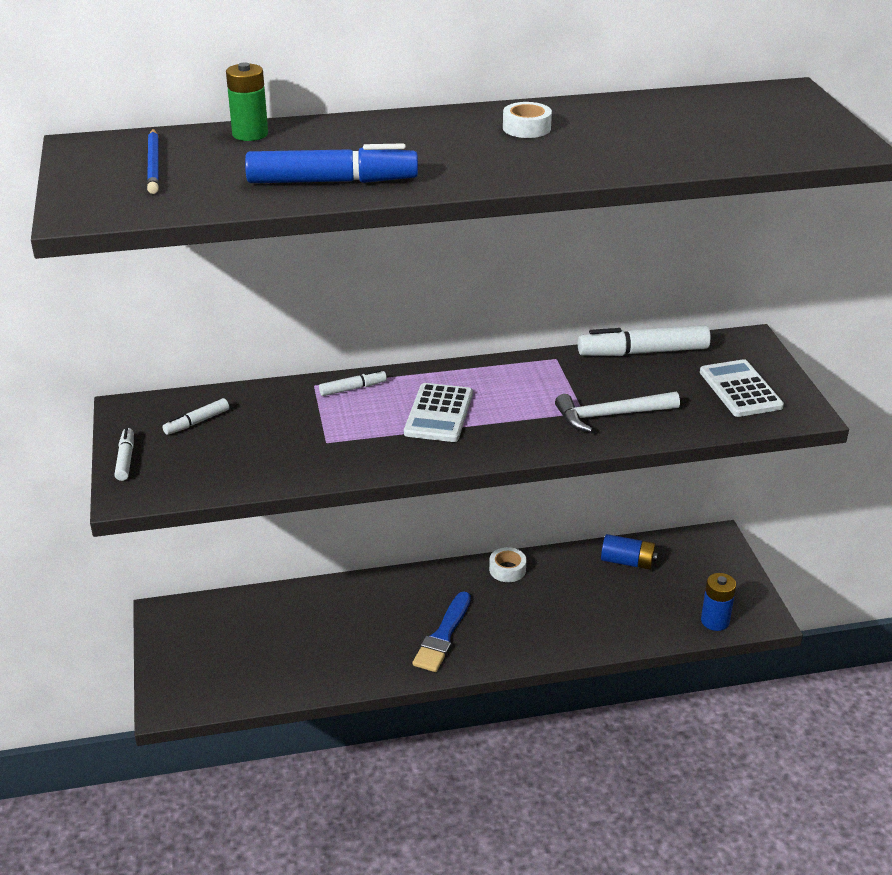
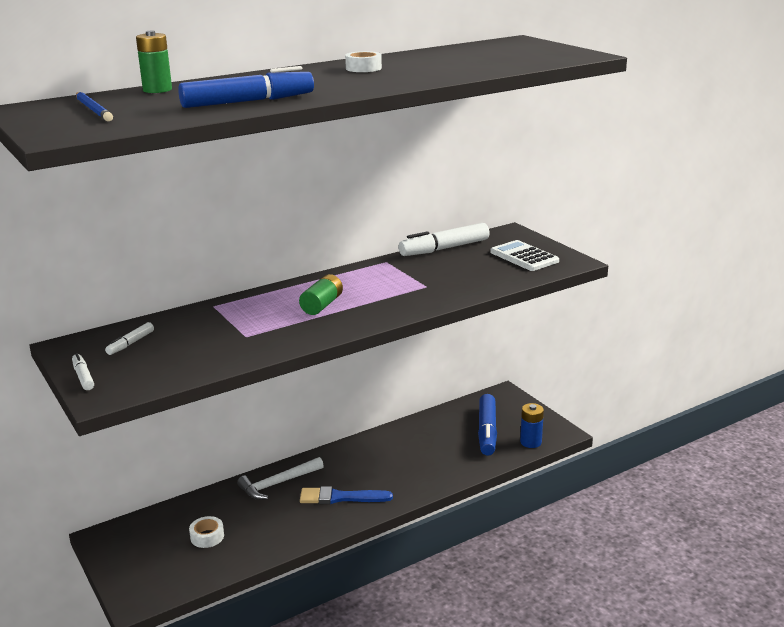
camera: 20 degrees left, 10 degrees down
white marker [319,369,387,396] -> none
white calculator [404,383,473,442] -> green battery [299,274,343,315]
blue brush [412,592,471,672] -> blue brush turned 90 degrees clockwise [300,486,393,504]
white tape [489,547,527,582] -> white tape moved to [189,516,224,548]
white hammer [555,391,680,432] -> white hammer moved to [237,457,324,500]
blue battery [601,534,658,570] -> none
none -> blue marker [478,394,497,456]

